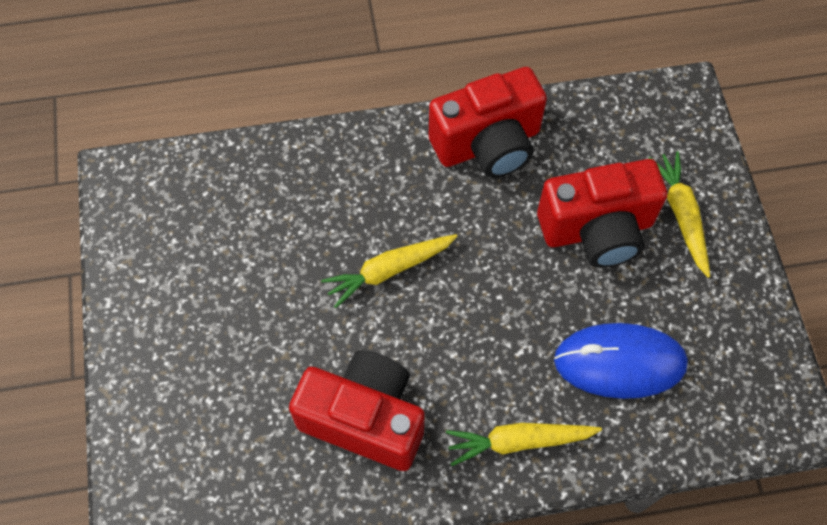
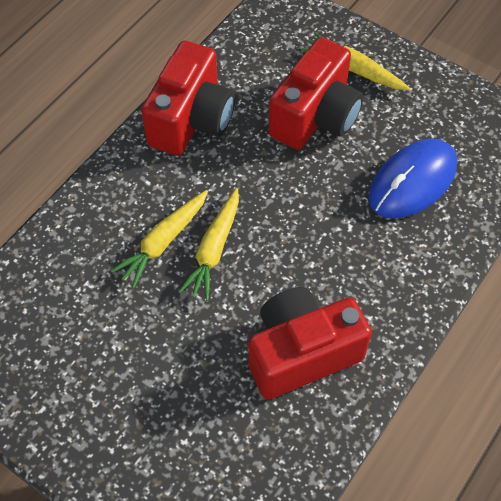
camera: 45 degrees left, 5 degrees down
yellow carrot [446,423,602,466] -> yellow carrot moved to [111,190,208,288]

